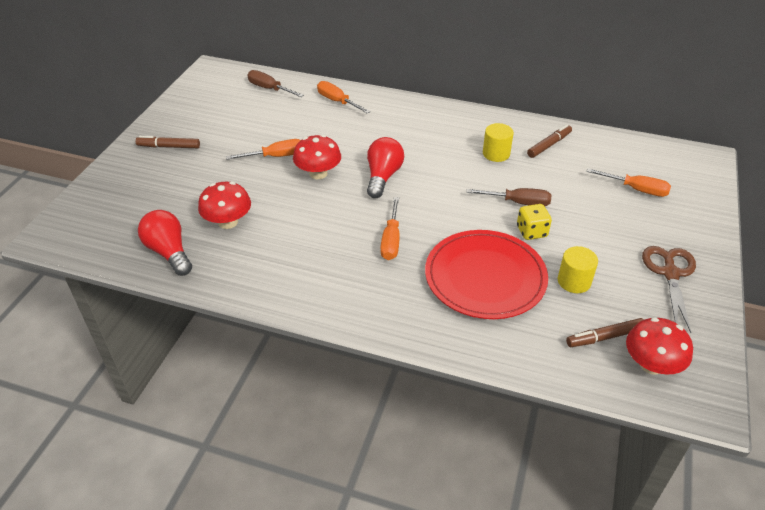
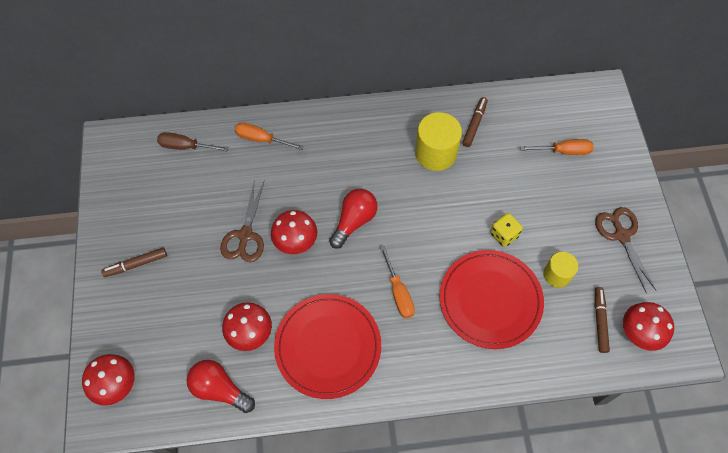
camera: 25 degrees left, 20 degrees up
orange screwdriver [226,139,301,160] -> brown scissors [220,180,265,262]
red light bulb [367,137,404,198] -> red light bulb turned 45 degrees clockwise [329,189,377,249]
brown screwdriver [467,188,551,206] -> none
yellow cylinder [483,123,514,162] -> yellow cylinder [415,112,462,171], size x1.64
brown marker [566,318,644,347] -> brown marker turned 135 degrees clockwise [595,287,610,353]
none -> red mushroom [82,354,135,406]
none -> red plate [274,294,381,399]

